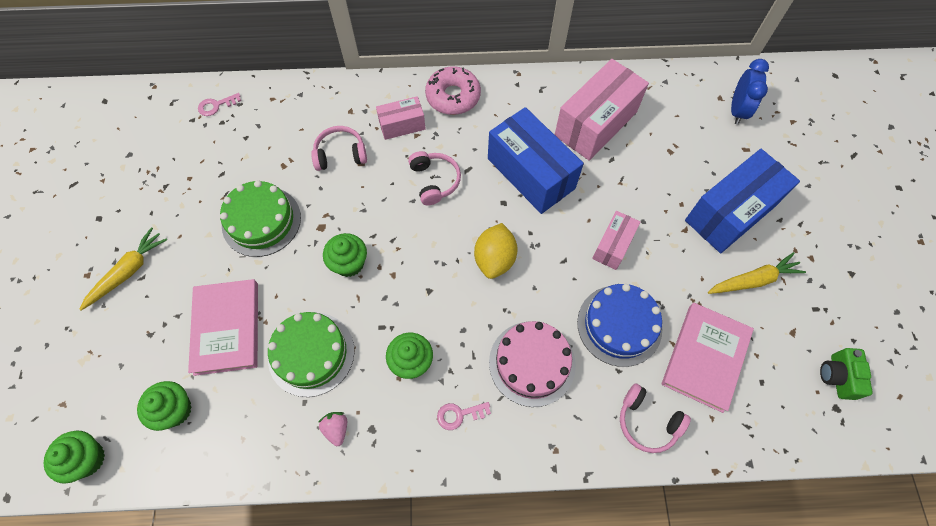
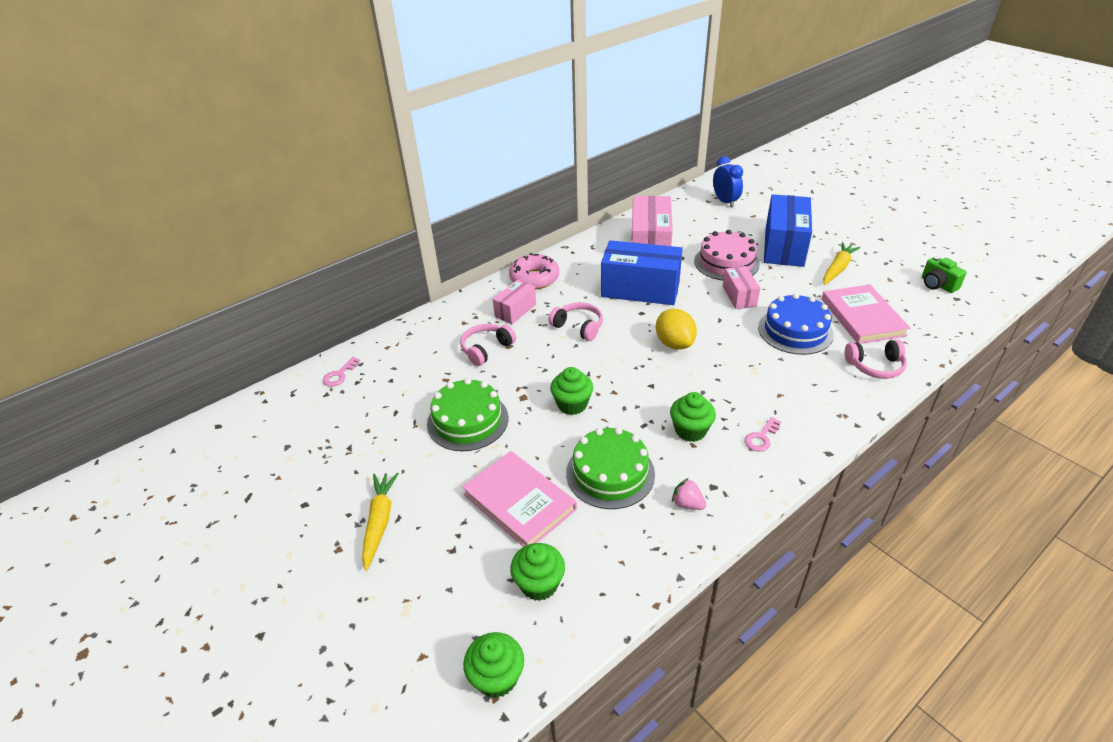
camera: 35 degrees left, 25 degrees down
pink cake [489,321,576,407] -> pink cake moved to [694,230,760,281]

